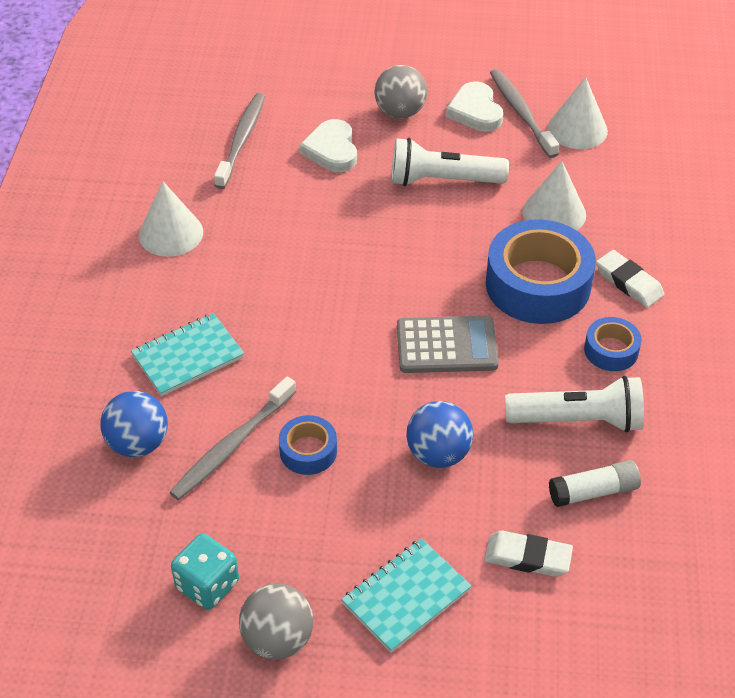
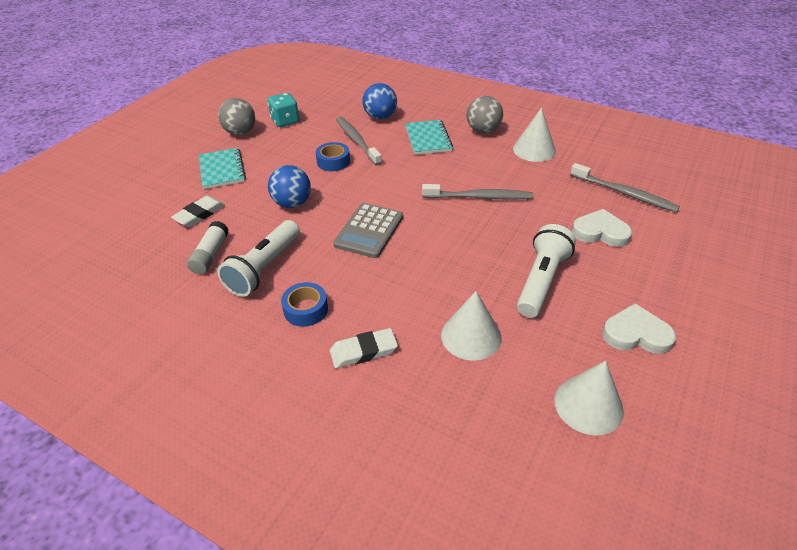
camera: 115 degrees right, 5 degrees down
grey ball [374,65,427,119] -> grey ball moved to [467,96,503,133]
blue tape [486,219,596,324] -> none
grey toothbrush [490,69,559,158] -> grey toothbrush moved to [422,184,533,200]

